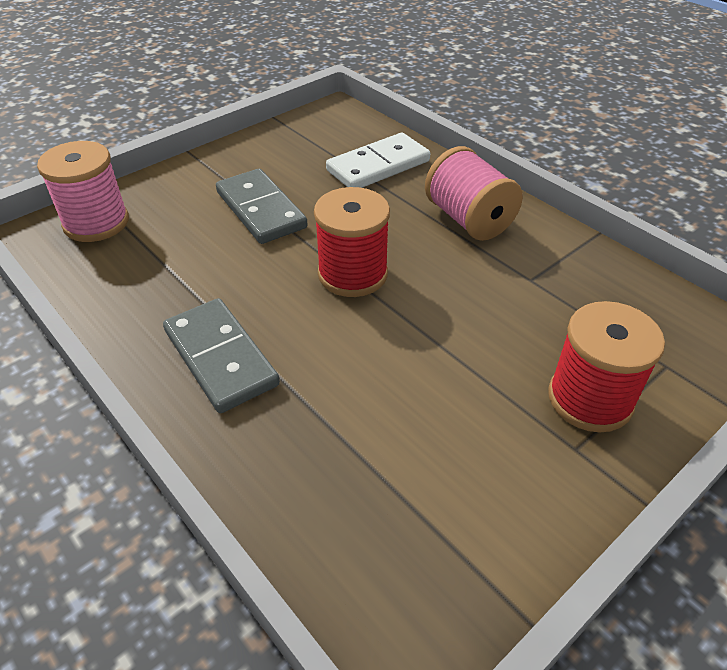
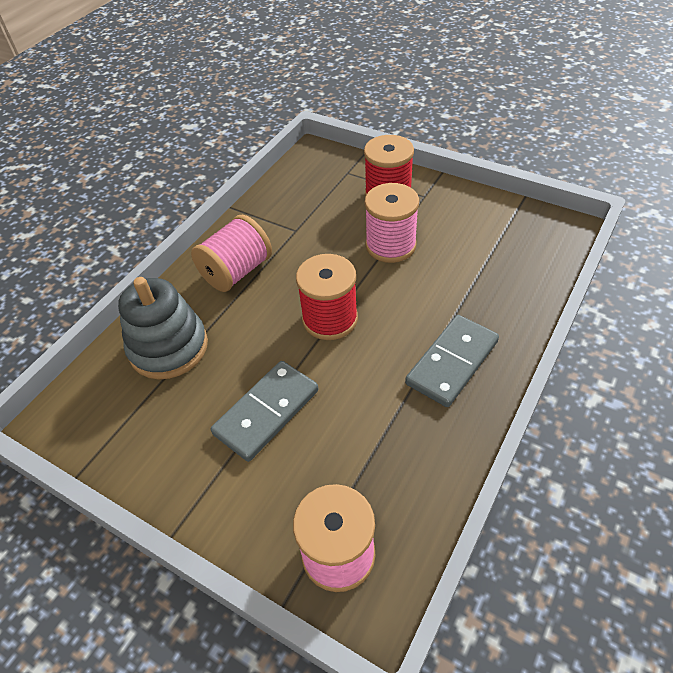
camera: 105 degrees left, 5 degrees up
white domino [326,133,430,188] -> grey stacking toy [118,277,208,380]
none -> pink spool [365,183,419,263]

